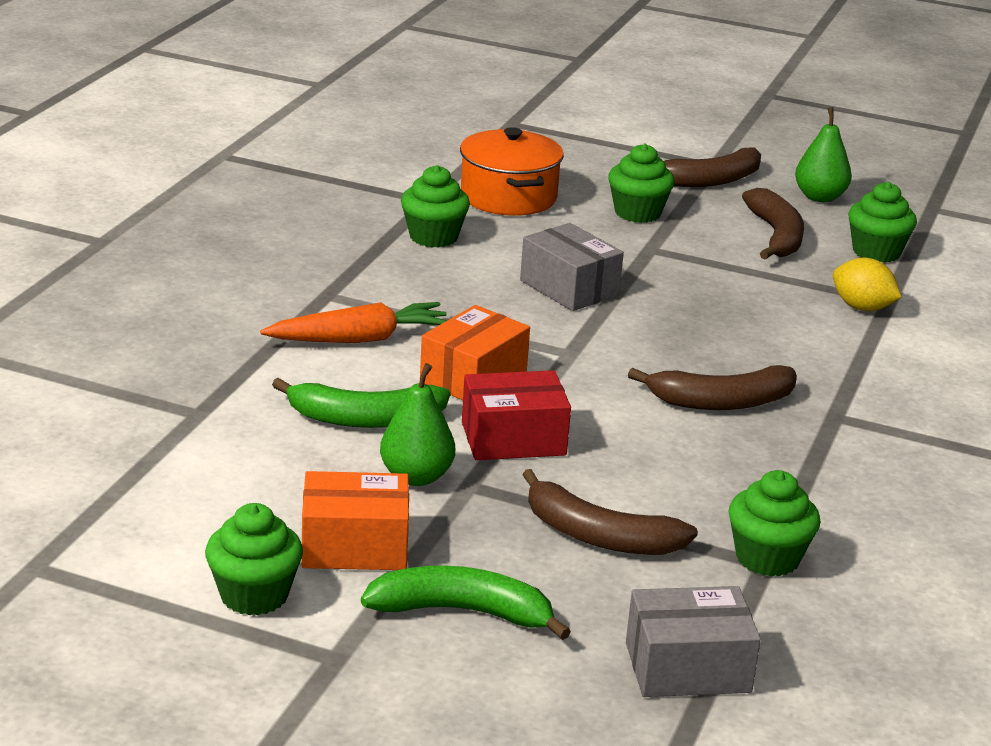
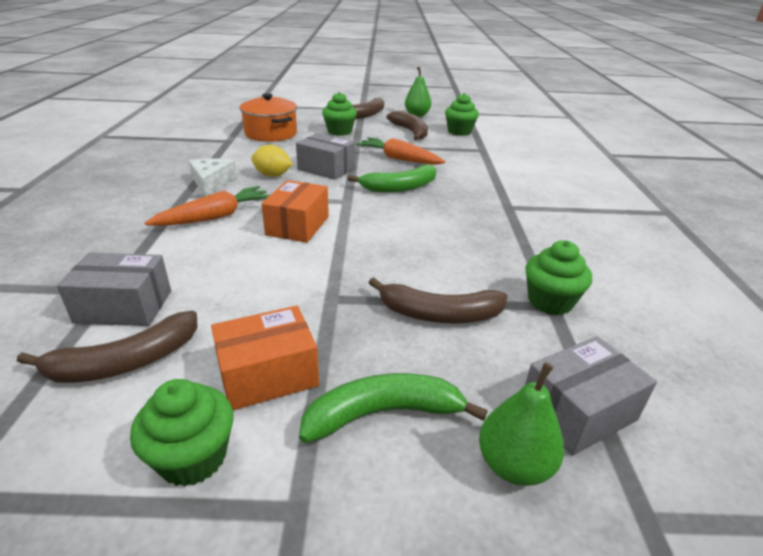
camera: 20 degrees left, 5 degrees up
green banana [272,378,450,428] -> green banana moved to [347,165,437,192]
green pear [380,363,455,486] -> green pear moved to [479,363,564,486]
green cupcake [401,165,470,248] -> none
red box [462,370,571,460] -> none
brown banana [628,365,797,410] -> brown banana moved to [17,311,197,383]
yellow lemon [833,258,901,311] -> yellow lemon moved to [251,145,293,177]
none -> grey box [57,252,171,326]
none -> white cheese [189,158,236,196]
none -> orange carrot [356,137,446,165]

